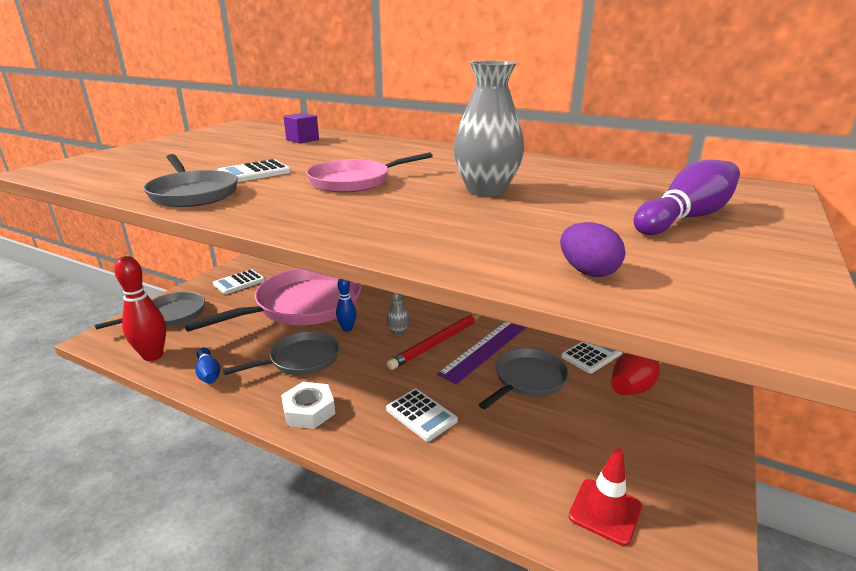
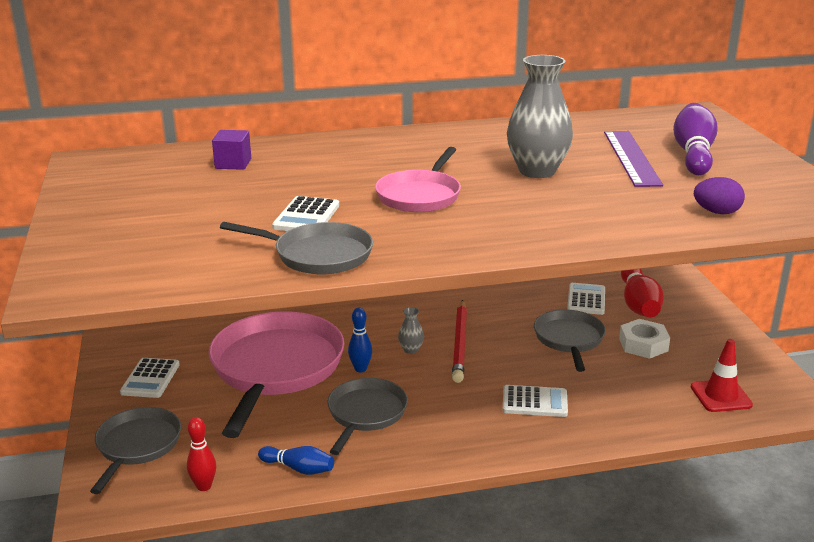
camera: 40 degrees left, 0 degrees up
red bowling pin [114,256,166,361] -> red bowling pin [187,417,216,491], size x0.58
white nut [281,382,335,429] -> white nut moved to [619,319,670,359]
purple ruler [437,322,527,384] -> purple ruler moved to [604,131,663,187]

